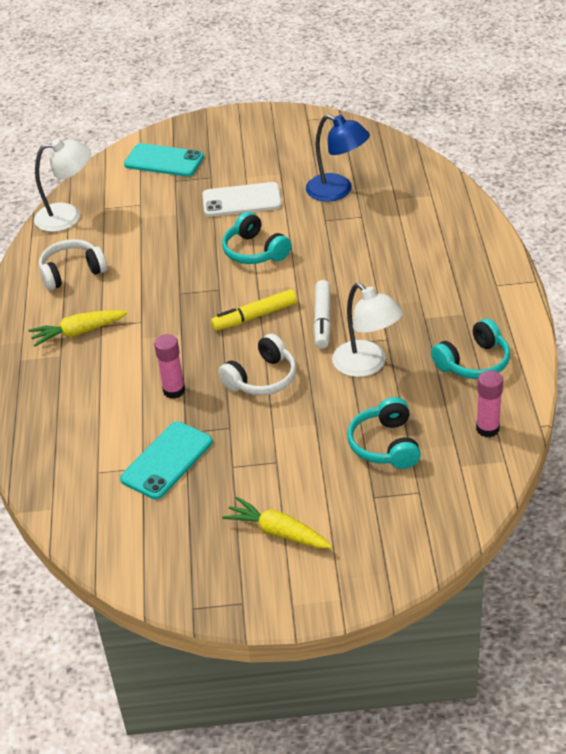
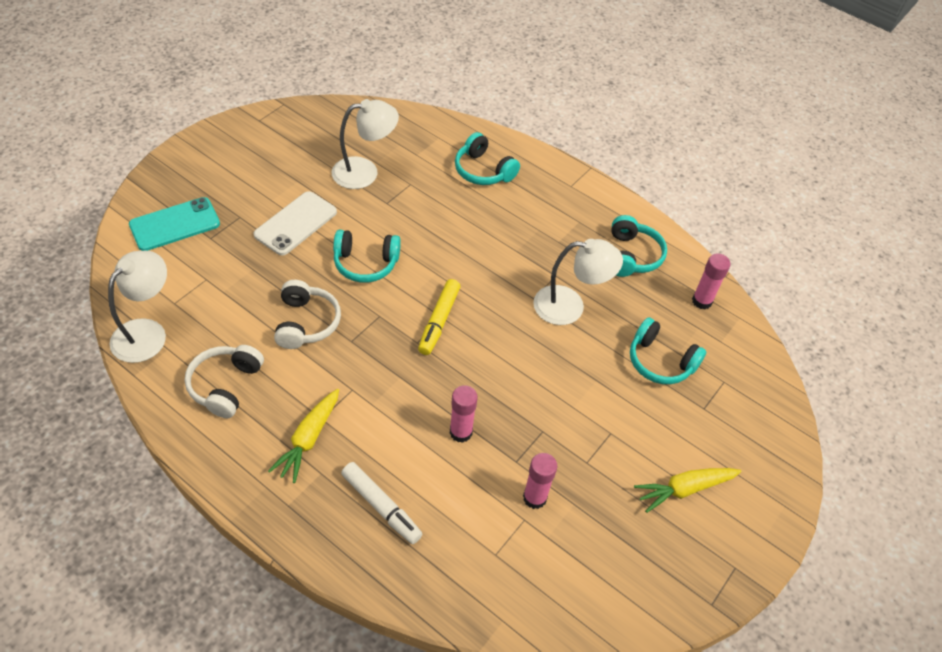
camera: 55 degrees left, 10 degrees up
turquoise phone [120,421,213,499] -> pink glue stick [523,453,557,509]
white headphones [218,333,297,396] -> white headphones moved to [274,280,341,349]
blue lamp [306,114,370,202] -> white lamp [332,99,399,189]
white marker [314,280,331,349] -> white marker moved to [341,462,422,544]
none -> turquoise headphones [455,132,520,185]

